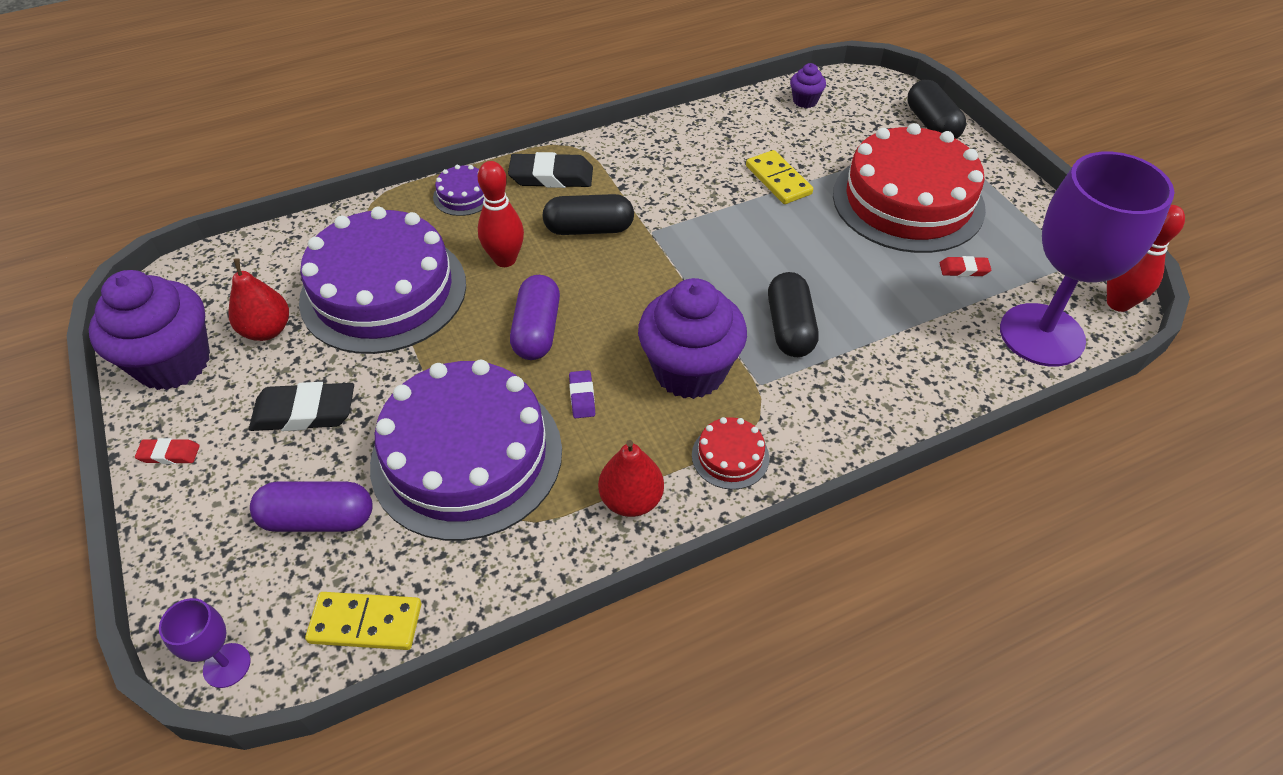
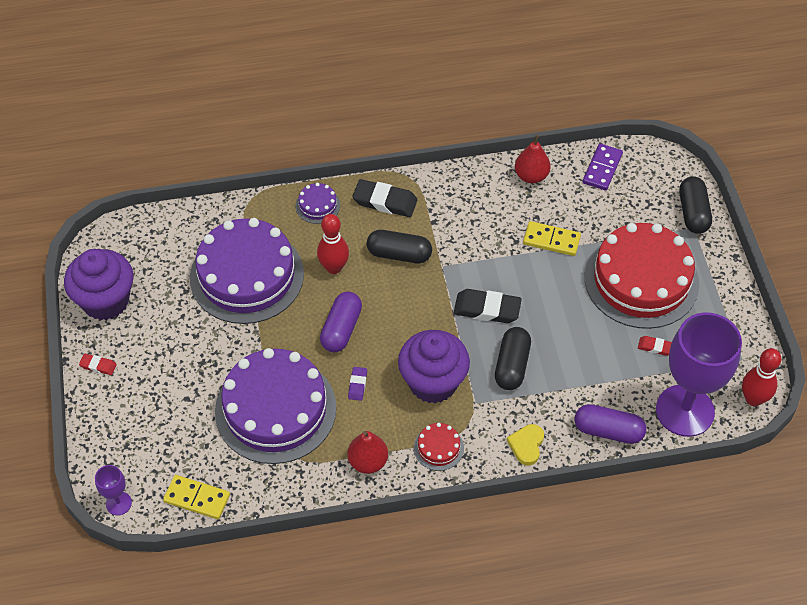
camera: 15 degrees right, 5 degrees up
red pear [229,258,289,341] -> red pear moved to [515,135,551,183]
black eraser [249,382,354,431] -> black eraser moved to [454,289,522,323]
purple capsule [250,481,373,532] -> purple capsule moved to [574,404,647,444]
yellow domino [746,150,813,204] -> yellow domino turned 60 degrees counterclockwise [523,221,581,256]
purple cupcake [790,63,826,108] -> purple domino [583,143,623,191]
none -> yellow heart [507,424,544,466]

